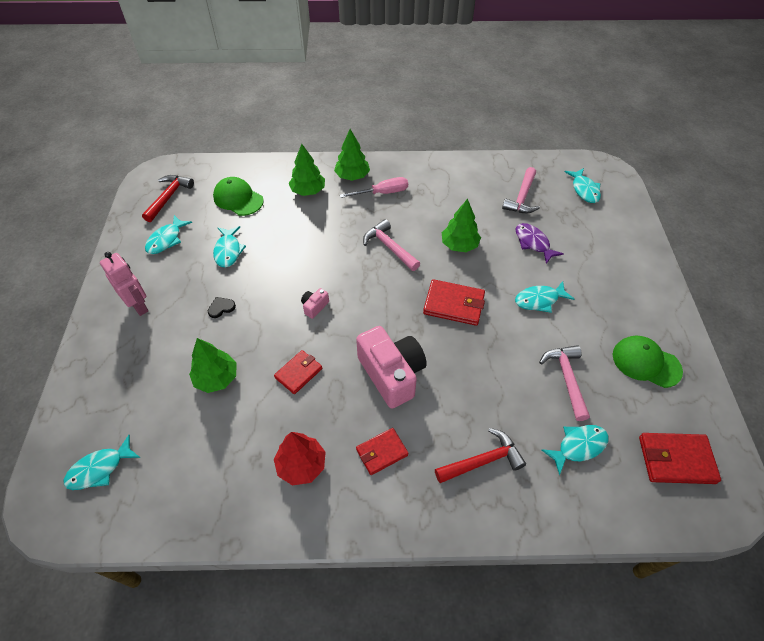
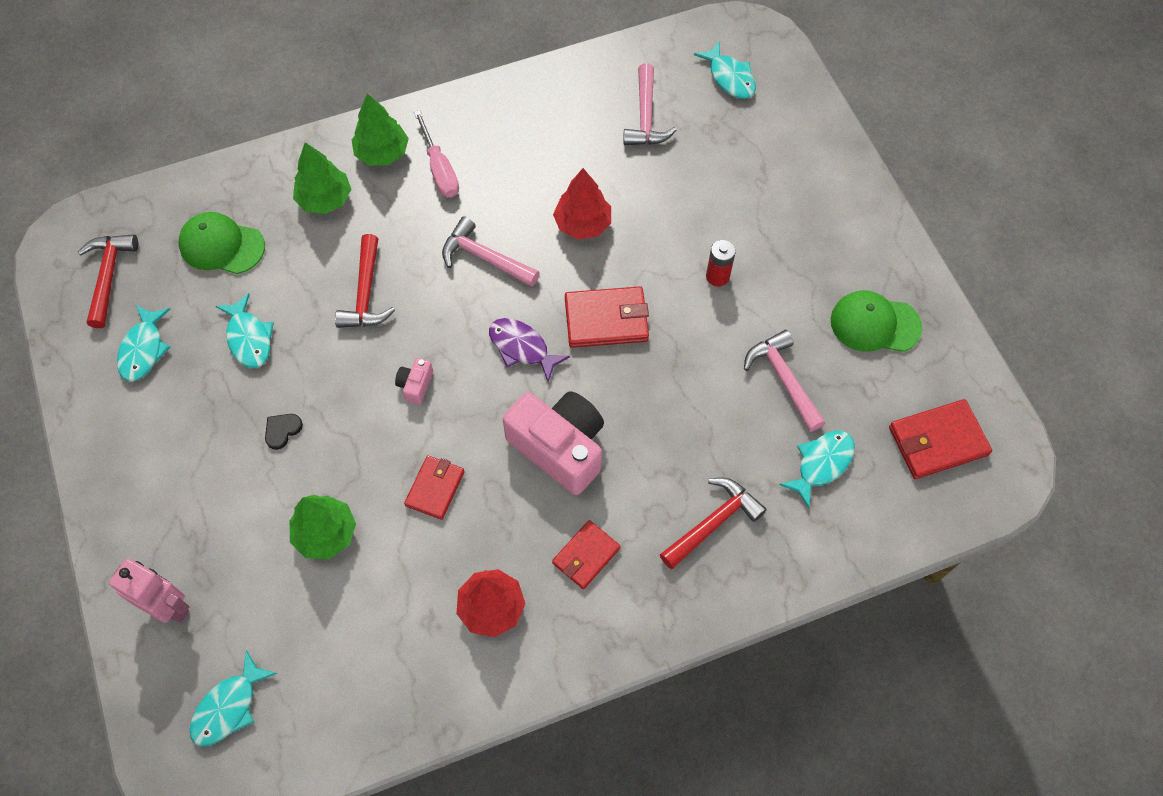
camera: 20 degrees left, 10 degrees up
pink robot [100,252,148,316] -> pink robot moved to [109,558,189,623]
pink screwdriver [340,177,408,198] -> pink screwdriver turned 105 degrees clockwise [414,110,459,197]
green tree [442,199,481,252] -> red tree [553,168,611,239]
purple fish [515,223,564,264] -> purple fish moved to [489,318,570,382]
turquoise fish [515,281,574,313] -> red battery [706,240,736,287]
none -> red hammer [335,234,395,328]

